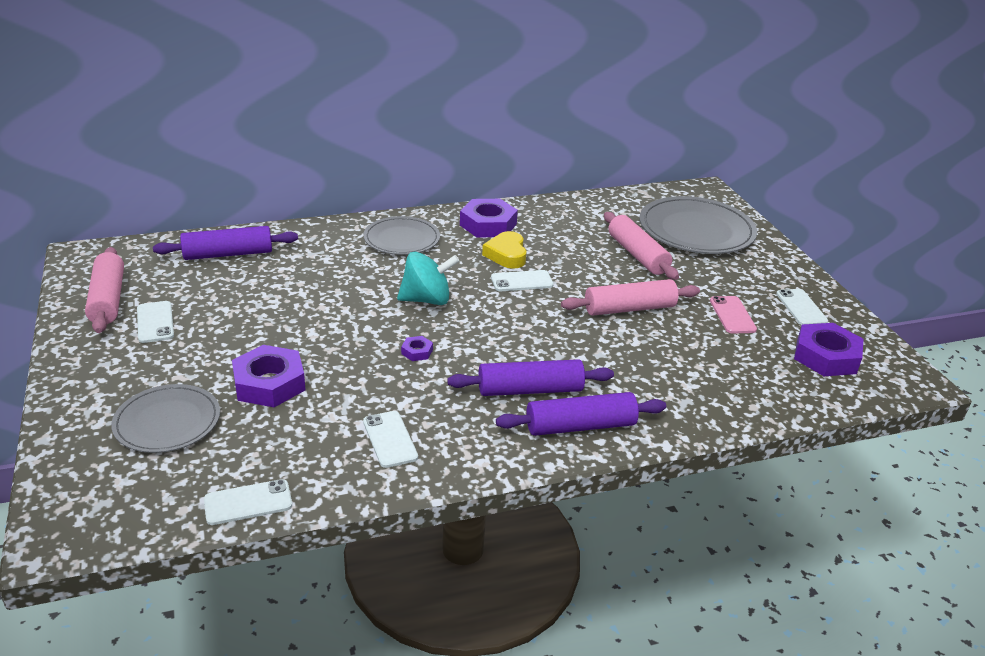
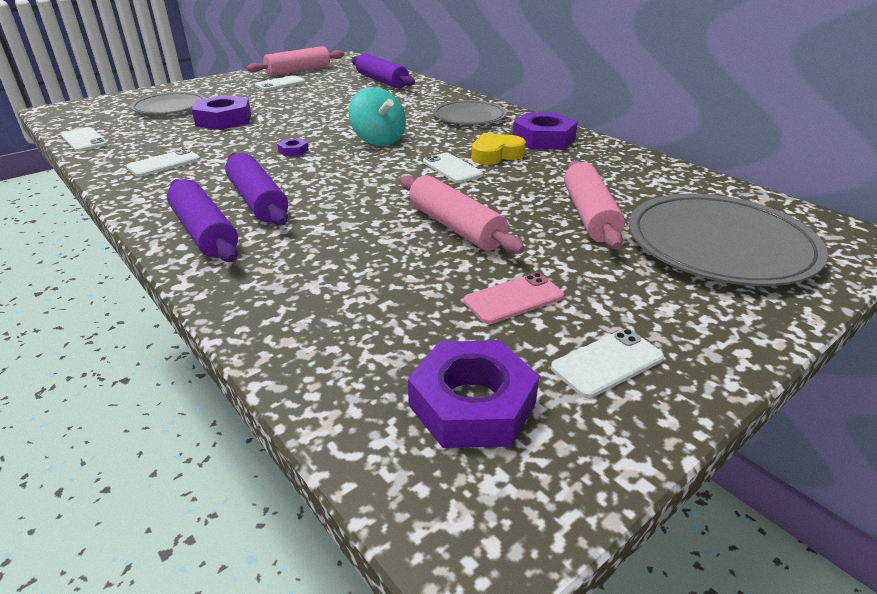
camera: 70 degrees right, 0 degrees up
pink rolling pin [604,212,679,280] -> pink rolling pin turned 45 degrees counterclockwise [564,160,625,249]

